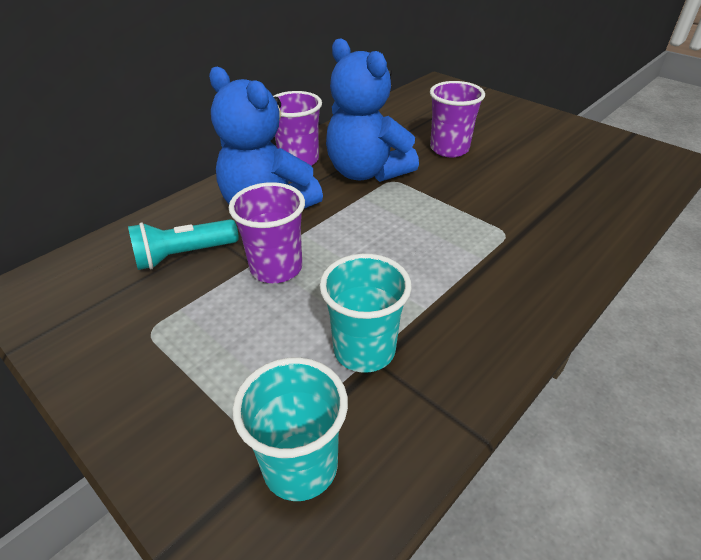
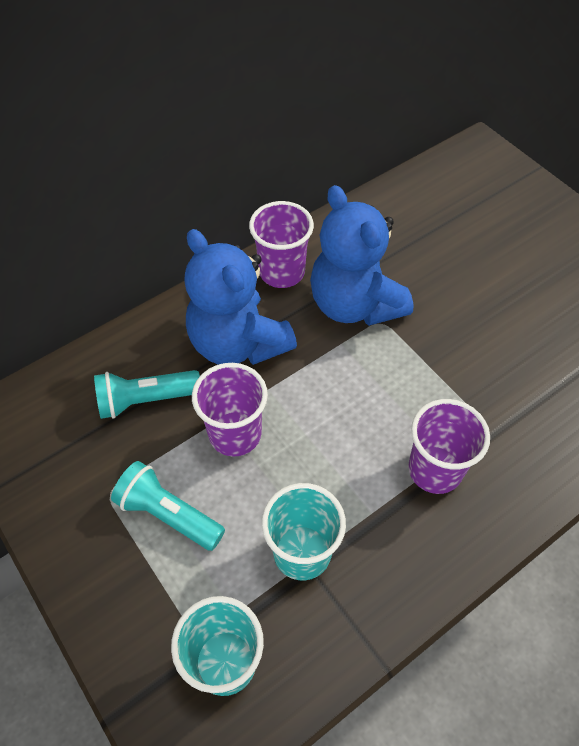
camera: 10 degrees right, 15 degrees up
purple cup [430,81,485,157] -> purple cup moved to [408,399,490,494]
none -> turquoise flashlight [111,461,225,551]

